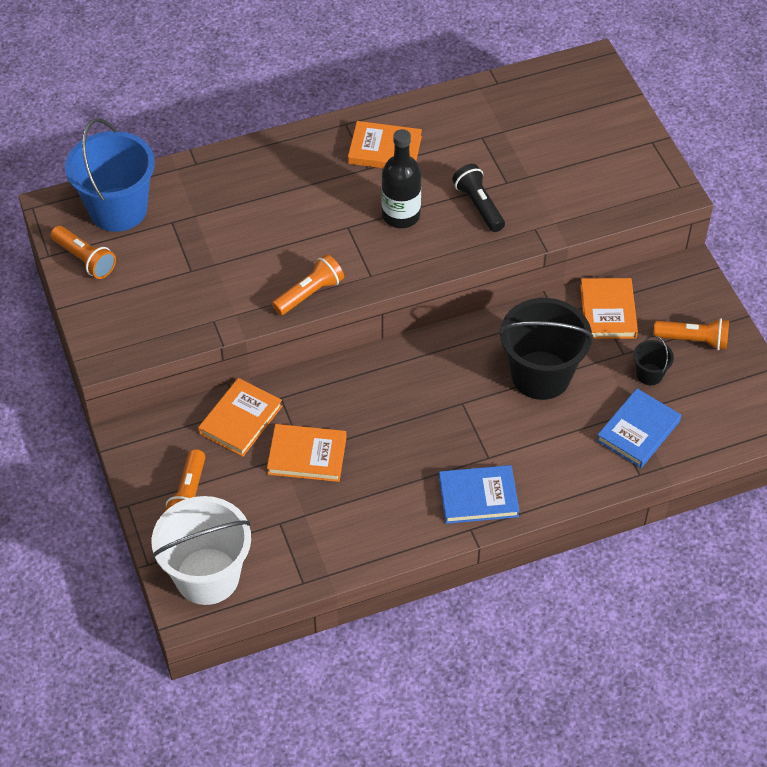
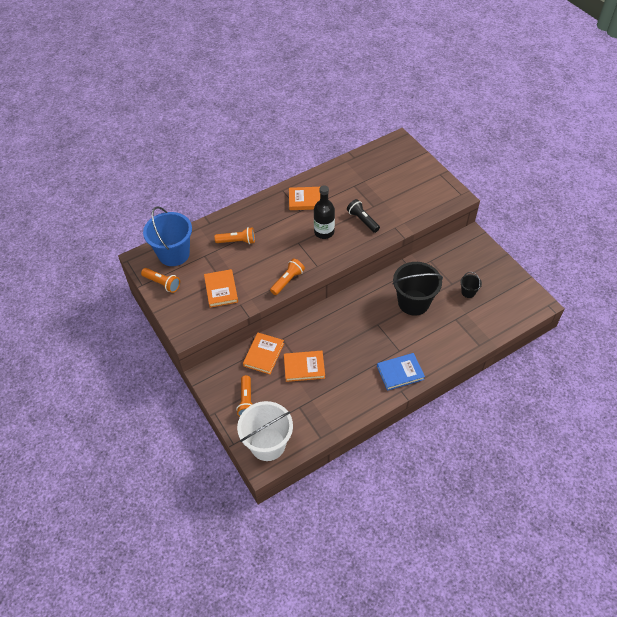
camera: 10 degrees left, 0 degrees up
orange book [580,278,638,339] -> orange book moved to [204,269,238,308]
blue book [596,389,681,468] -> none
orange flashlight [654,318,729,350] -> orange flashlight moved to [215,227,255,244]

